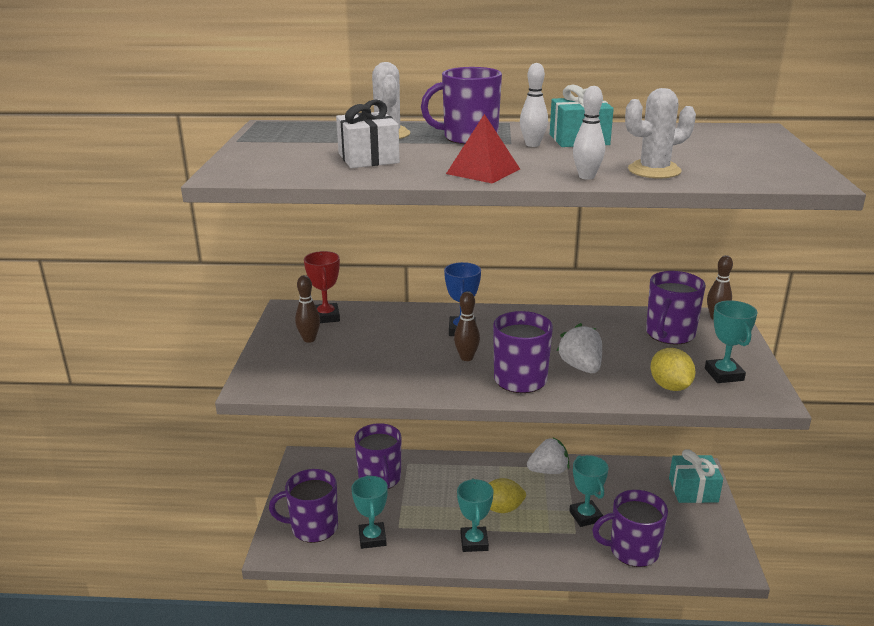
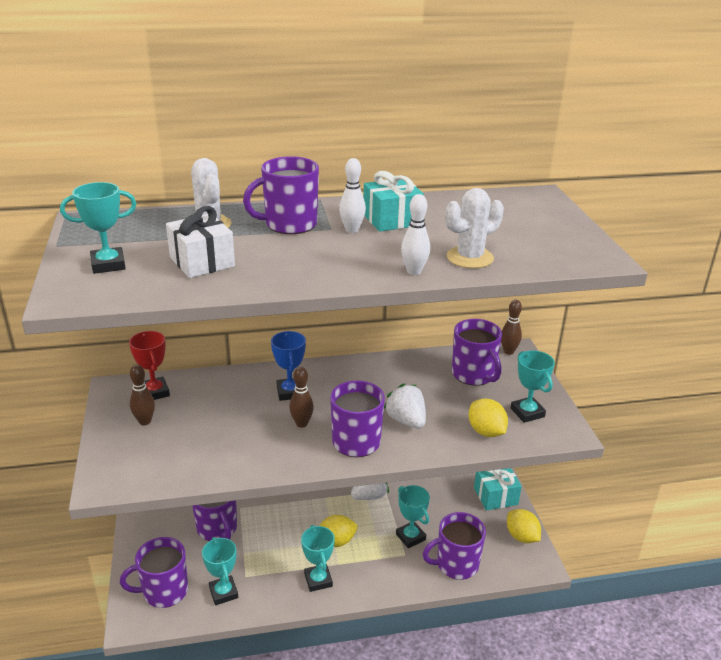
camera: 15 degrees left, 5 degrees up
red pyramid [446,114,520,184] -> none
purple mug [646,271,706,345] -> purple mug turned 45 degrees counterclockwise [452,319,502,386]
none -> turquoise trophy [60,182,136,274]
none -> yellow lemon [507,509,541,543]

